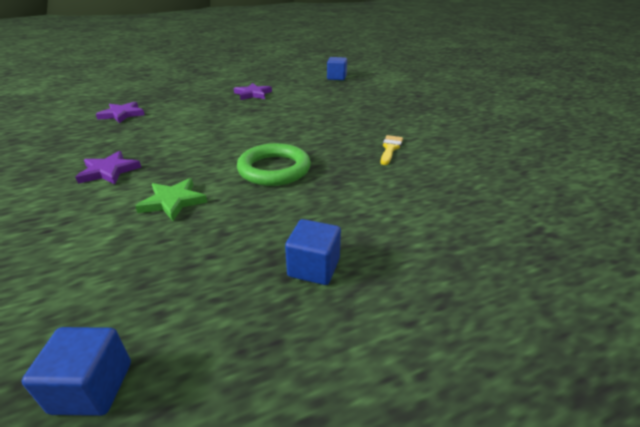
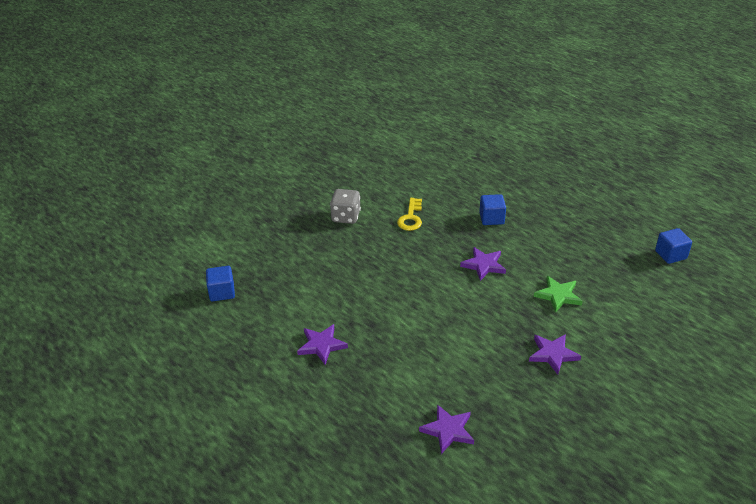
camera: 110 degrees left, 5 degrees up
green ring [237,143,311,186] -> purple star [460,247,506,281]
blue cube [285,219,341,285] -> blue cube moved to [479,194,506,225]
yellow brush [380,135,403,165] -> yellow key [397,198,422,231]
none -> grey dice [330,189,361,224]

